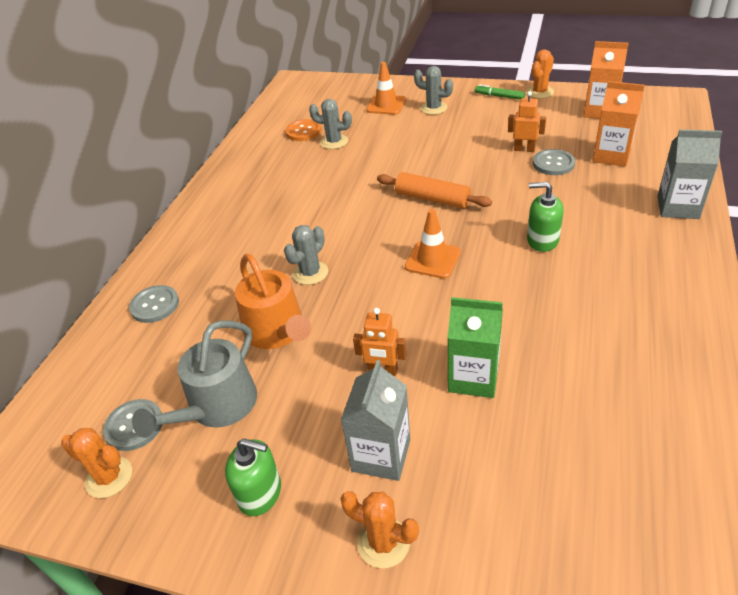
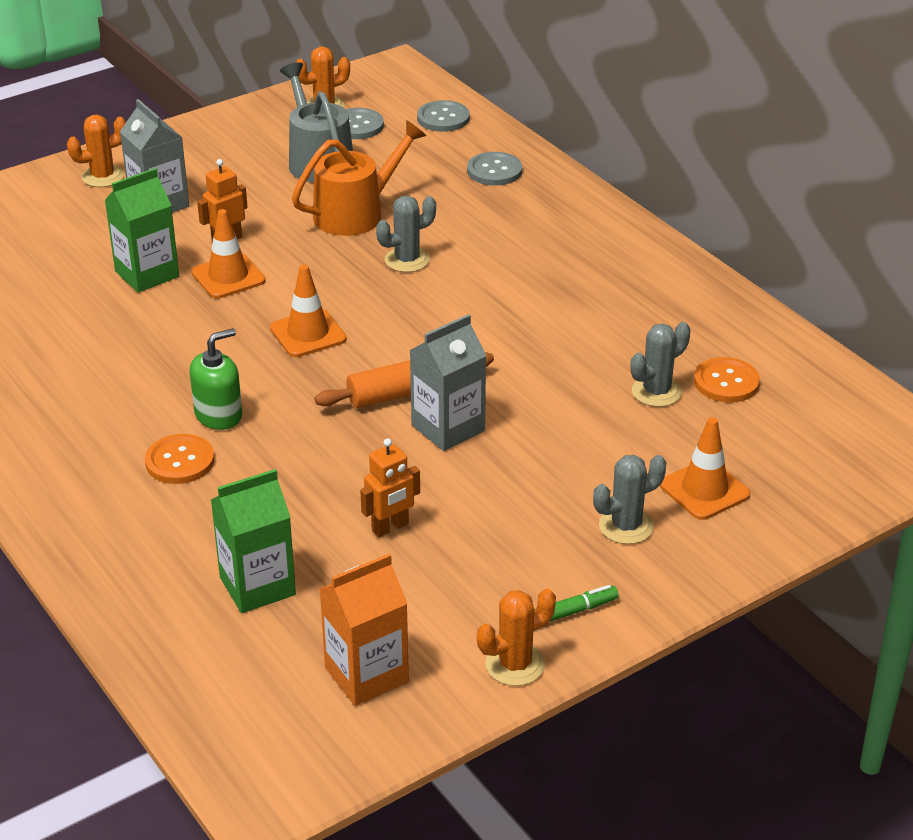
camera: 125 degrees right, 5 degrees down
green soap dispenser [225,438,281,516] -> none
orange watering can [235,253,311,349] -> orange watering can turned 135 degrees clockwise [292,120,426,236]
grey cactus [284,225,328,285] -> grey cactus turned 75 degrees clockwise [376,196,436,272]
orange cactus [527,49,554,98] -> orange cactus turned 75 degrees clockwise [477,589,556,686]
grey button [533,149,575,175] -> grey button moved to [417,100,470,132]
orange carton [593,81,645,167] -> green carton [211,469,296,613]
grey carton [657,130,722,219] -> grey carton moved to [410,314,487,451]
none -> orange button [145,434,214,484]
none -> orange traffic cone [191,209,266,299]

